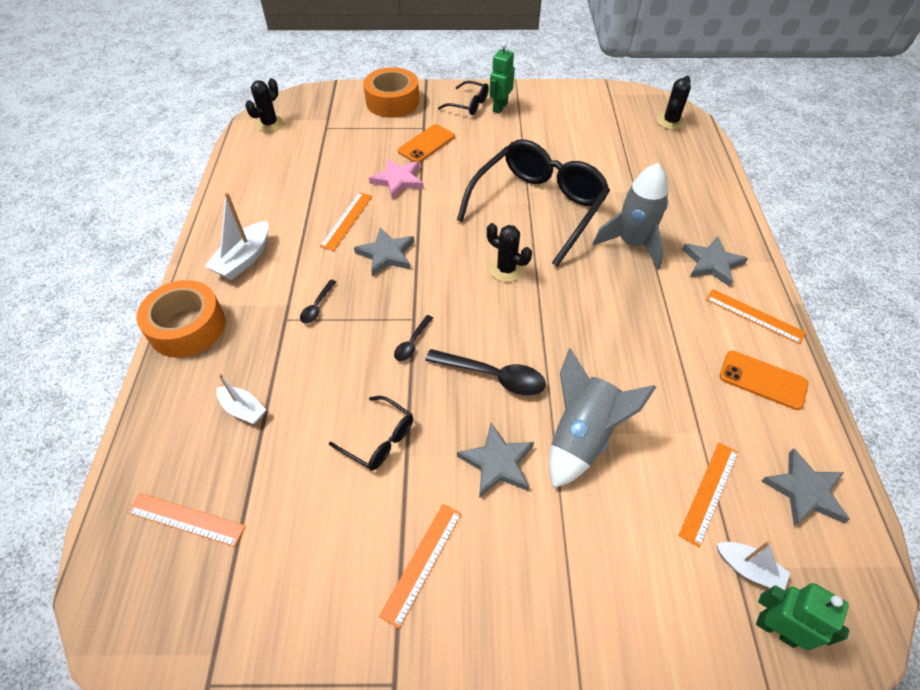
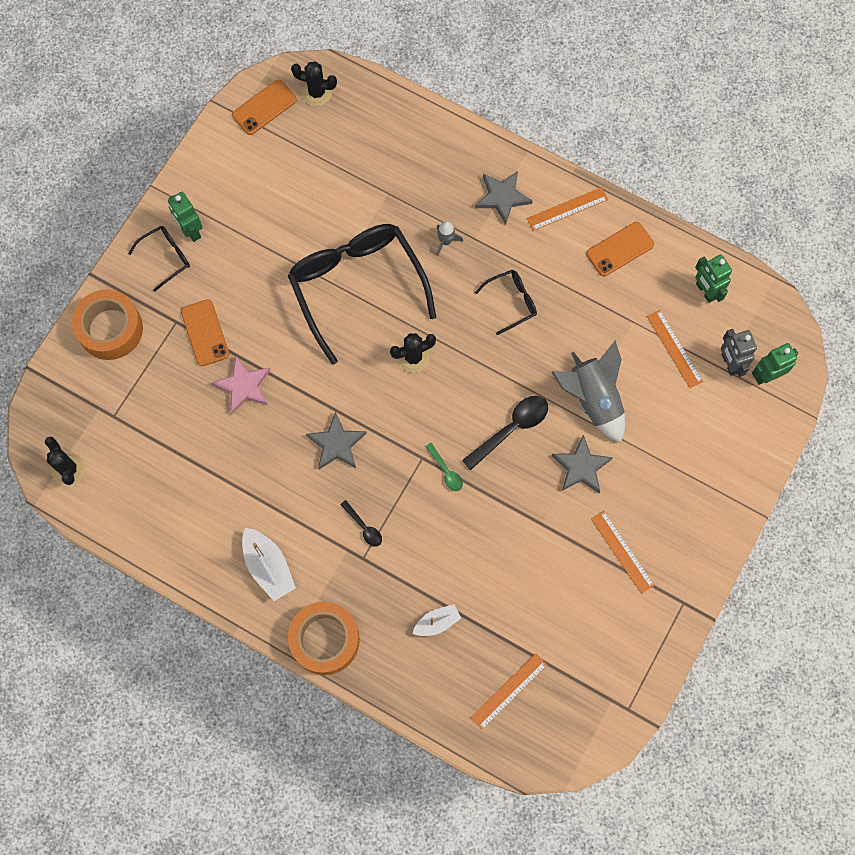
camera: 60 degrees left, 20 degrees up
orange ruler [320,192,372,251] -> none
black glasses [329,396,413,471] -> black glasses moved to [475,270,537,335]
black spoon [394,315,433,361] -> green spoon [425,443,463,491]
grey rocket [593,163,668,269] -> grey rocket [436,221,463,256], size x0.46
black cactus [657,76,691,130] -> black cactus turned 45 degrees counterclockwise [291,61,337,106]
white boat [716,541,790,590] -> grey robot [721,329,757,377]
grey star [761,448,850,526] -> green robot [695,254,732,303]
none -> orange phone [232,80,297,135]

